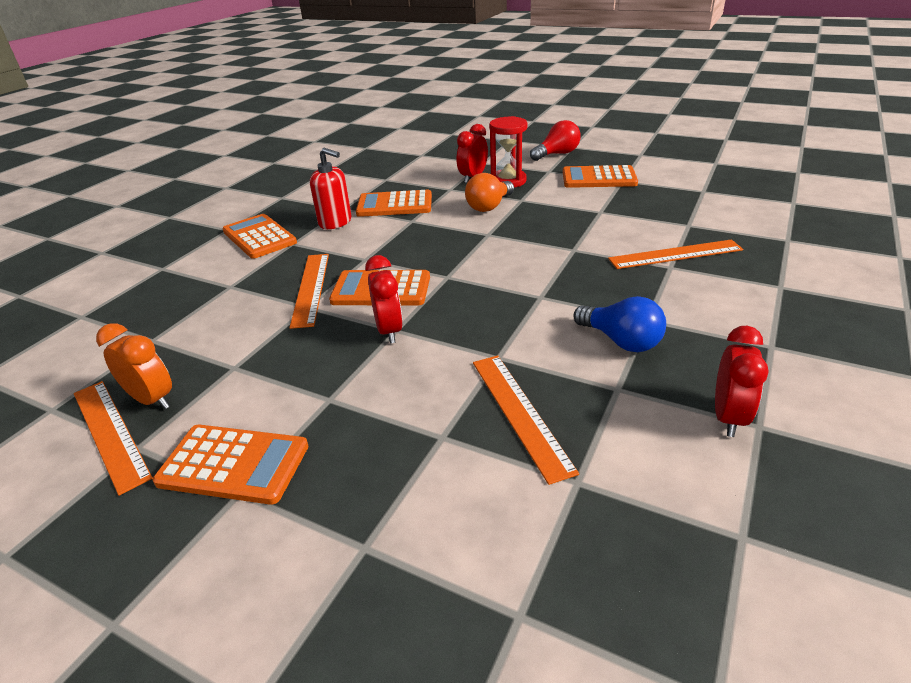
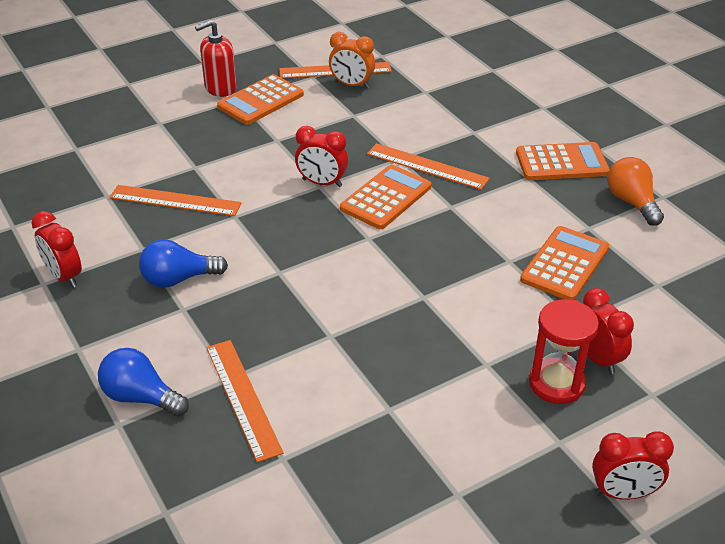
camera: 120 degrees right, 5 degrees up
orange clock [96,323,172,409] -> orange clock turned 45 degrees clockwise [329,32,375,88]
red soap dispenser [310,148,351,229] -> red soap dispenser moved to [195,20,237,97]
orange light bulb [465,173,514,212] -> orange light bulb moved to [607,157,664,226]
red light bulb [530,120,581,161] -> red clock [592,431,674,500]
orange calculator [562,165,638,188] -> none
orange ruler [608,239,743,269] -> orange ruler turned 45 degrees counterclockwise [206,340,284,462]
none -> blue light bulb [98,348,189,416]

